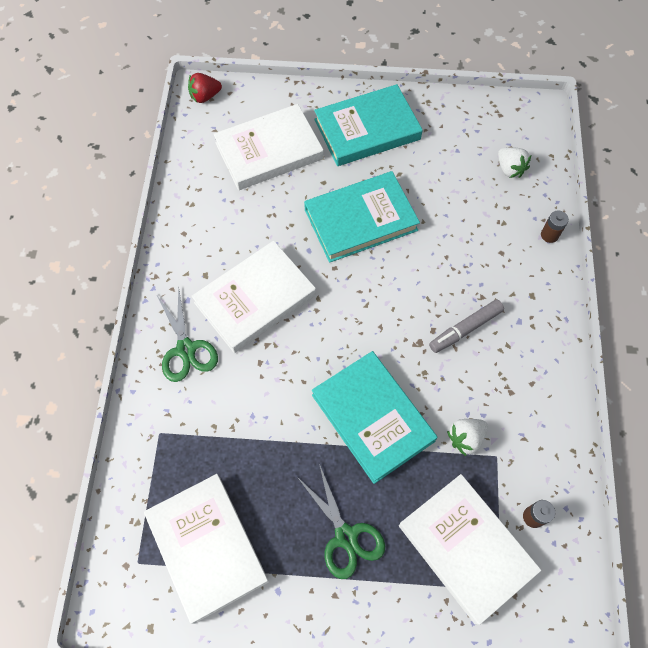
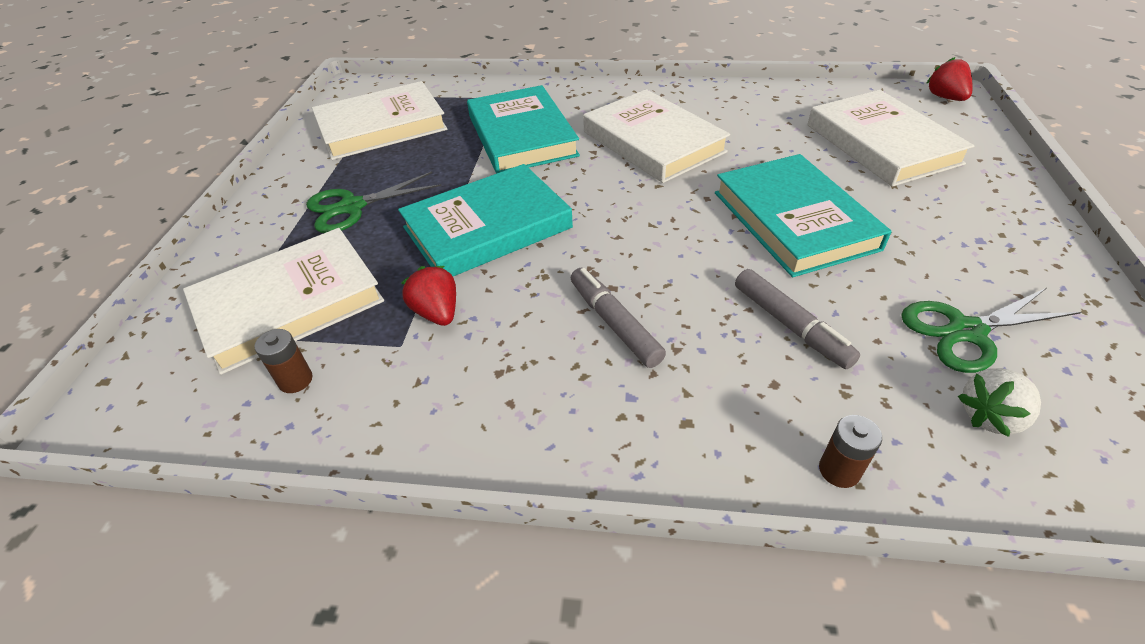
camera: 95 degrees right, 20 degrees down
green scissors [156,286,218,382] -> green scissors moved to [901,288,1081,373]
turquoise book [314,84,423,166] -> turquoise book moved to [467,85,580,173]
white strawberry [447,419,488,456] -> red strawberry [401,266,456,326]
none -> grey marker [735,269,860,369]

